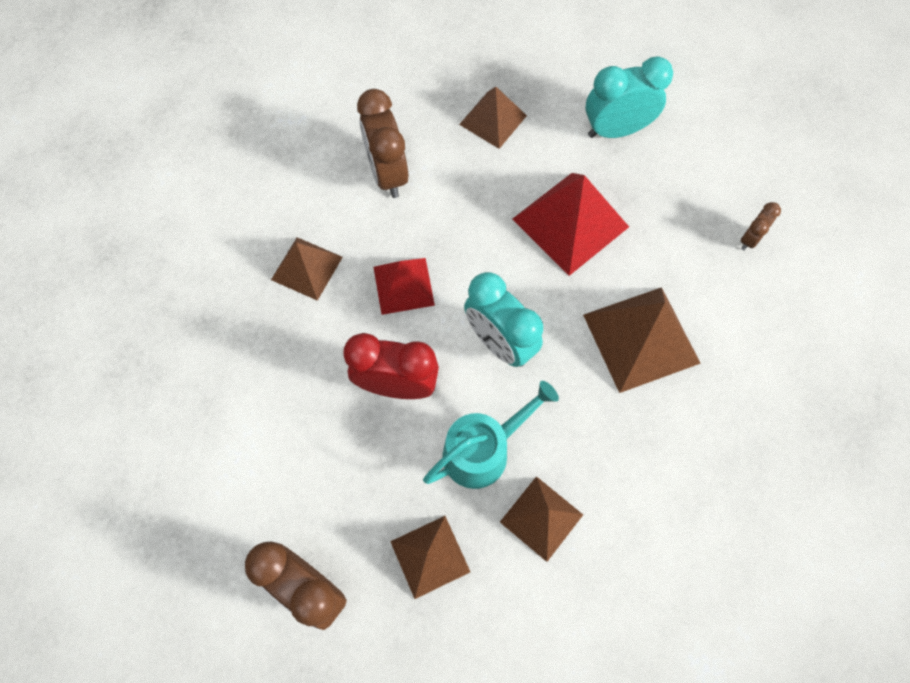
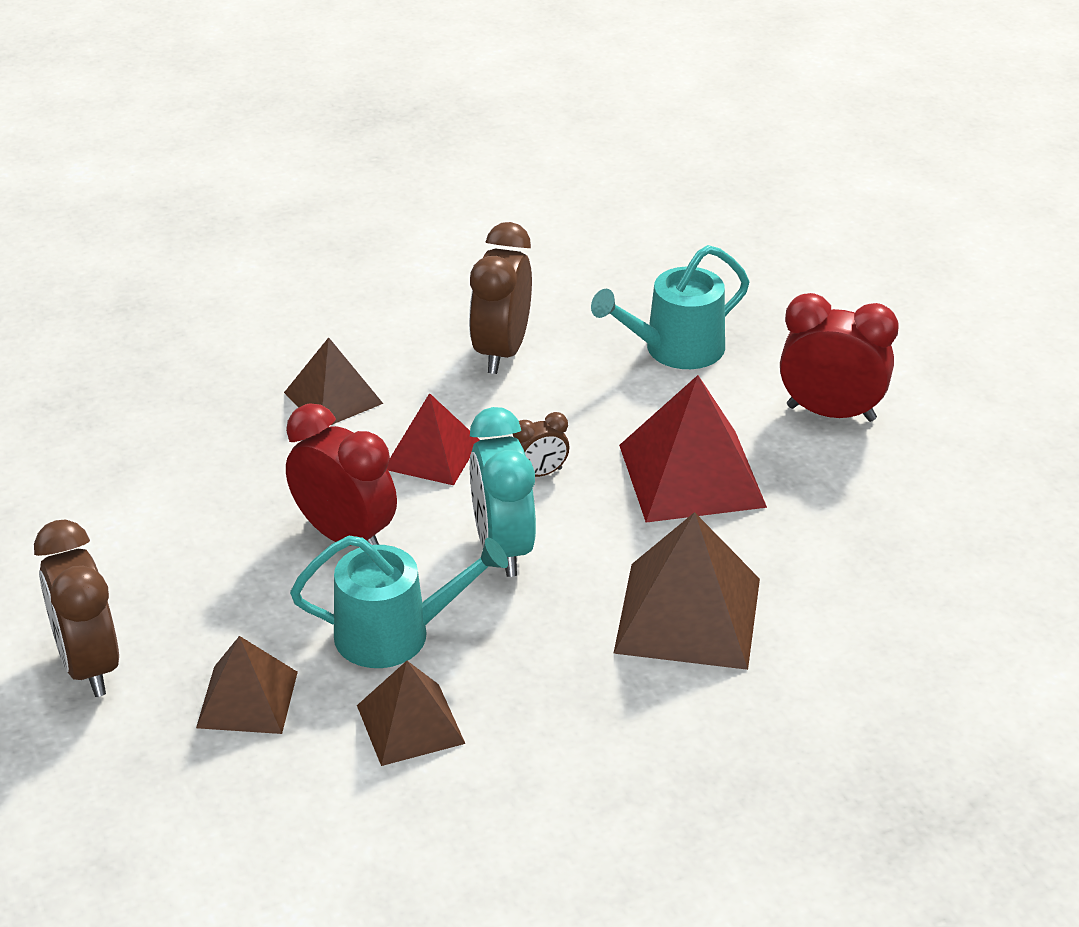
camera: 30 degrees right, 30 degrees down
brown pyramid [459,86,527,149] -> turquoise watering can [591,245,749,369]
turquoise clock [585,56,673,138] -> red clock [780,293,899,422]
brown clock [741,202,781,250] -> brown clock moved to [513,412,569,477]

